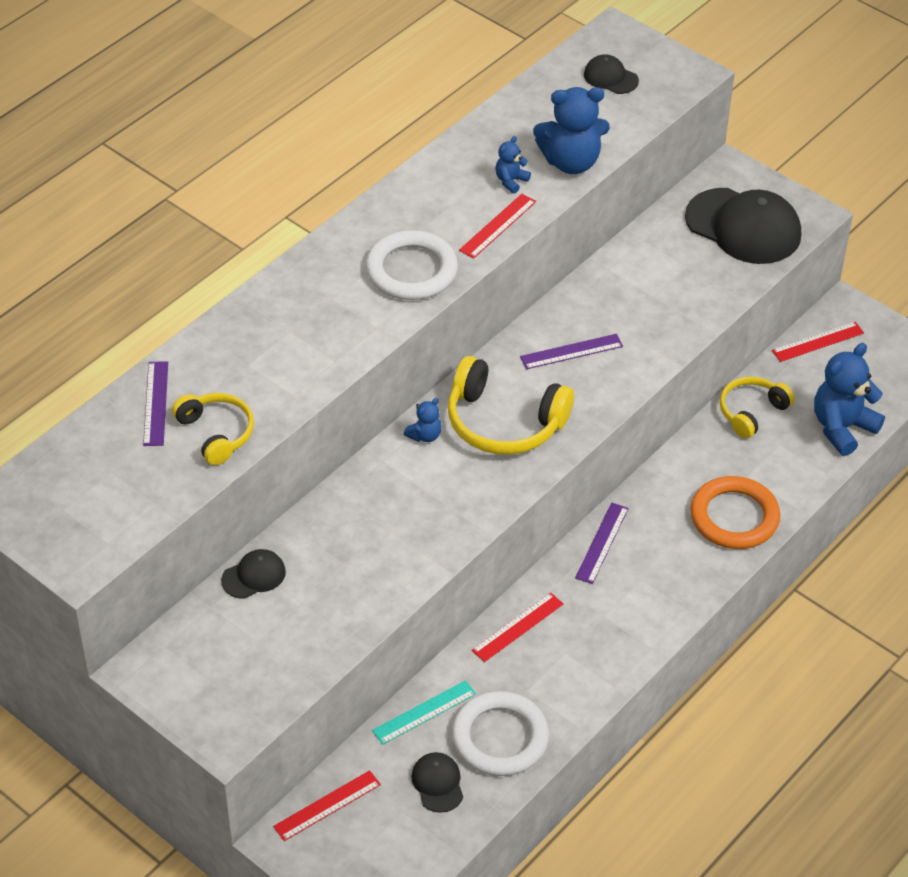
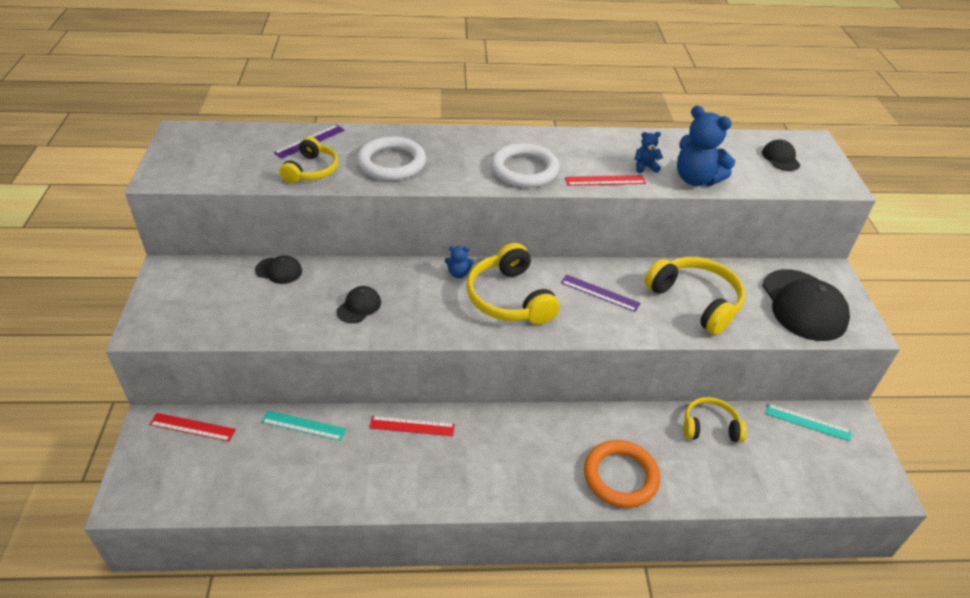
camera: 45 degrees right, 5 degrees down
black cap [411,752,463,813] -> black cap moved to [336,286,381,323]
white ring [452,691,549,776] -> white ring moved to [357,136,426,181]
purple ruler [575,503,629,584] -> none
red ruler [772,322,864,362] -> turquoise ruler [766,404,851,441]
blue teddy bear [814,343,885,456] -> none
none -> yellow headphones [645,257,745,335]

